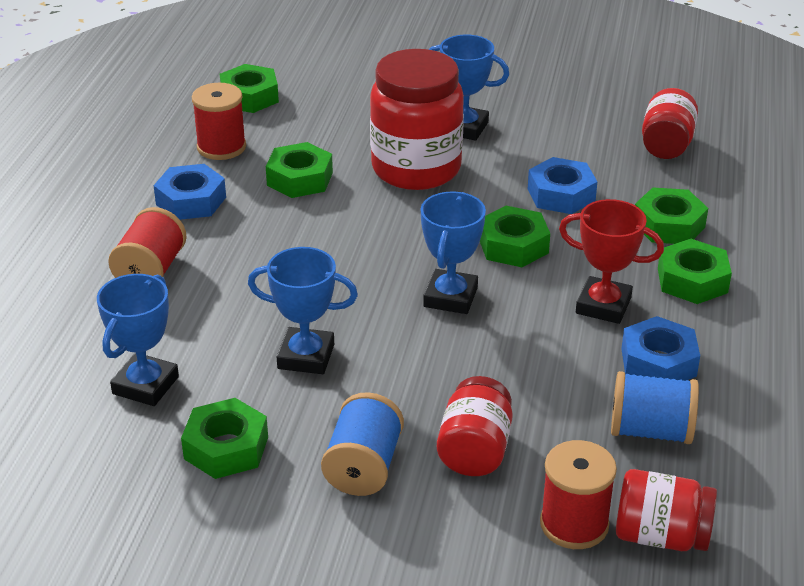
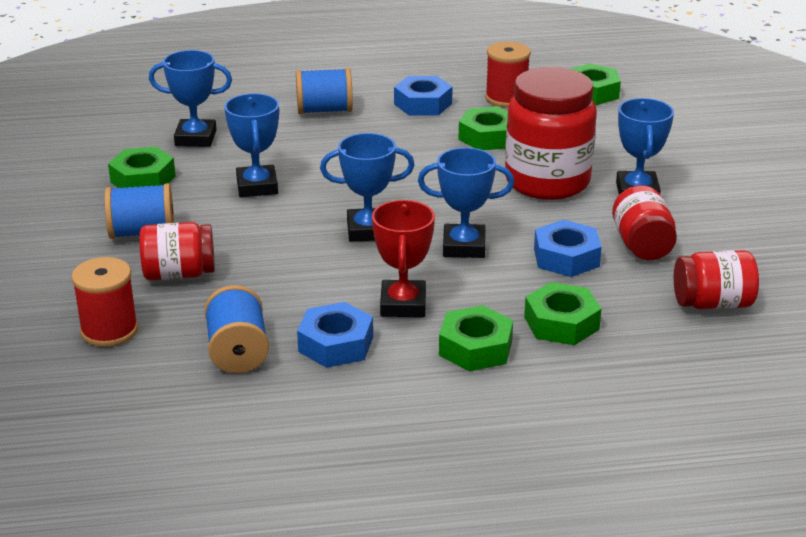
camera: 70 degrees right, 5 degrees down
red spool [108,207,187,278] -> blue spool [296,68,353,114]
green nut [480,206,550,267] -> blue trophy [418,148,514,258]
red jar [616,469,717,551] -> red jar moved to [612,185,677,260]

